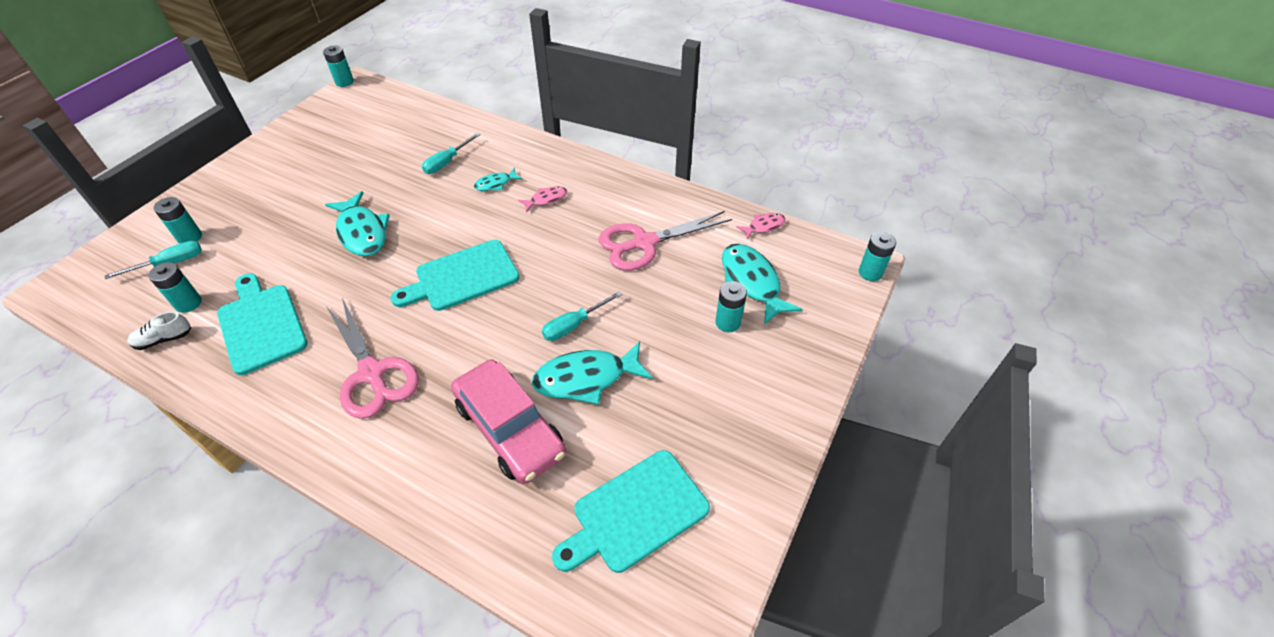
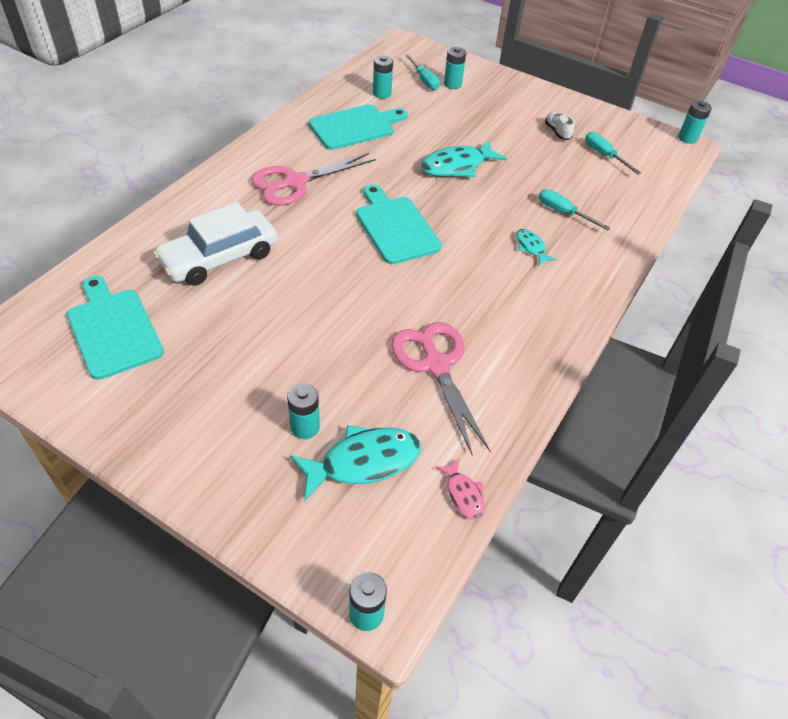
camera: 90 degrees right, 0 degrees up
white shoe [127,312,191,350] -> white shoe moved to [545,112,574,140]
pink car [451,359,566,484] -> white car [153,202,278,286]
pink fish [518,186,567,212] -> none
turquoise fish [532,341,653,405] -> none
turquoise screwdriver [542,291,623,341] -> turquoise screwdriver moved to [585,132,641,174]

